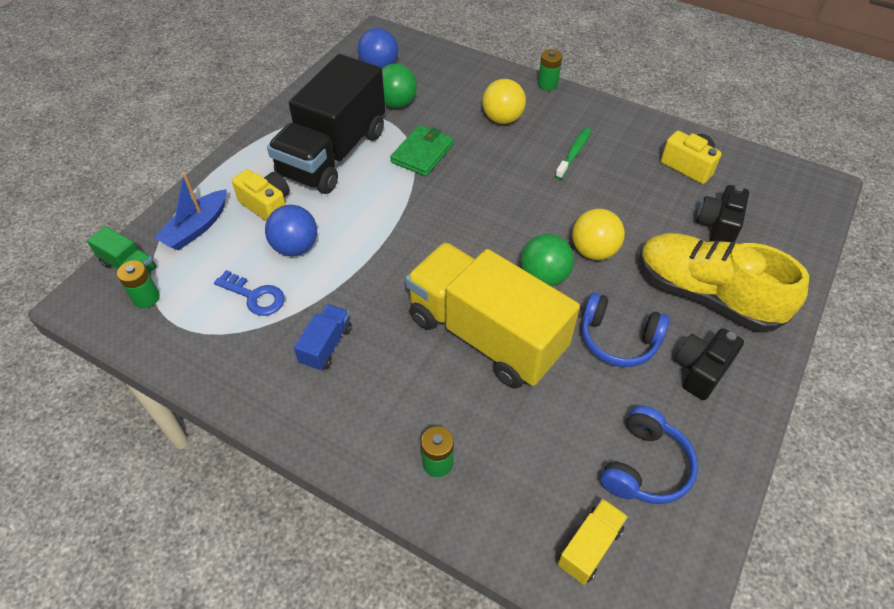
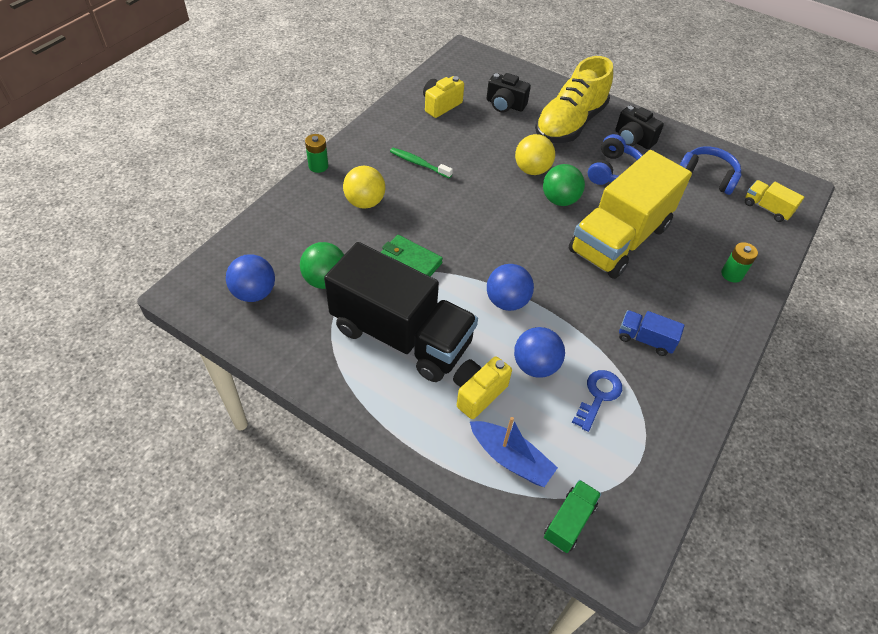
camera: 90 degrees left, 0 degrees up
green battery [117,260,160,308] -> none
none -> blue ball [487,264,534,311]

